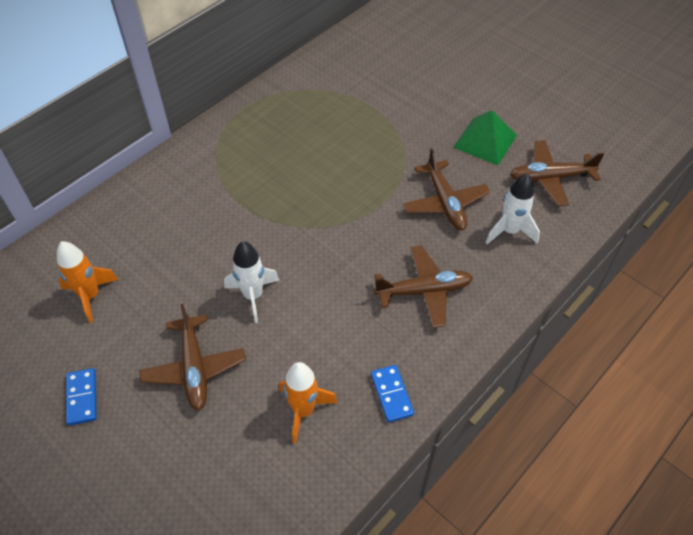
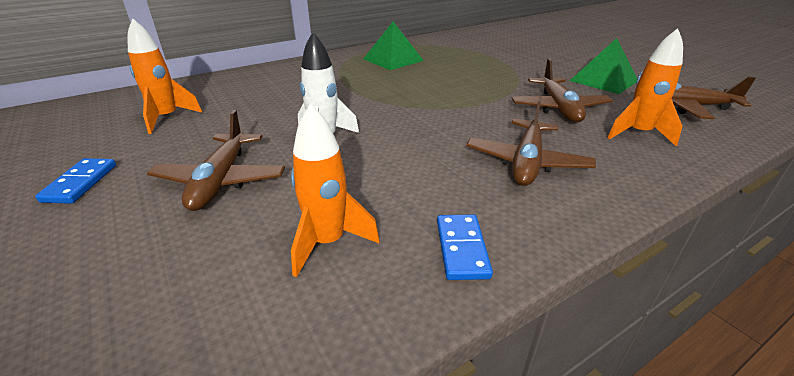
camera: 15 degrees right, 20 degrees down
brown plane [374,246,473,328] -> brown plane turned 105 degrees clockwise [466,98,596,186]
white rocket [485,173,540,244] -> orange rocket [608,28,683,147]
none -> green pyramid [363,22,424,70]

